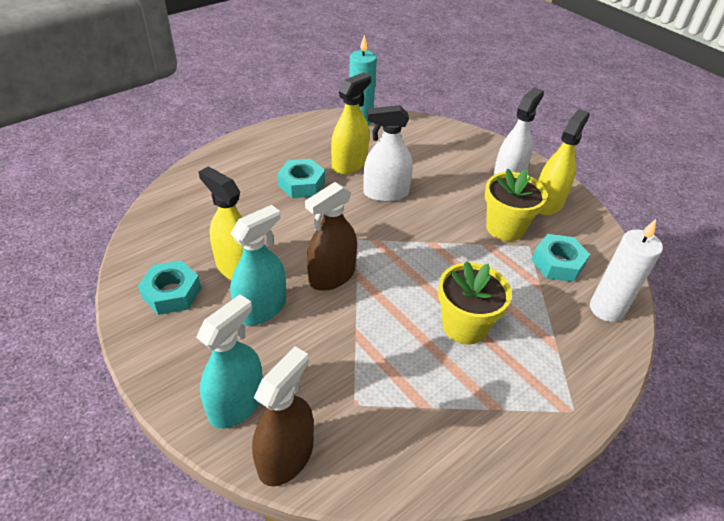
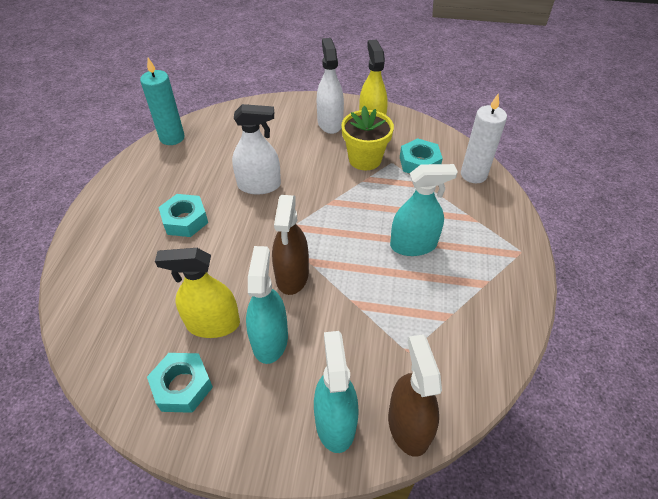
camera: 40 degrees left, 5 degrees up
yellow spray bottle [331,72,371,175] -> none
white spray bottle [363,105,413,202] -> white spray bottle turned 135 degrees counterclockwise [232,104,281,195]
yellow flower pot [438,261,512,345] -> turquoise spray bottle [390,164,458,256]

